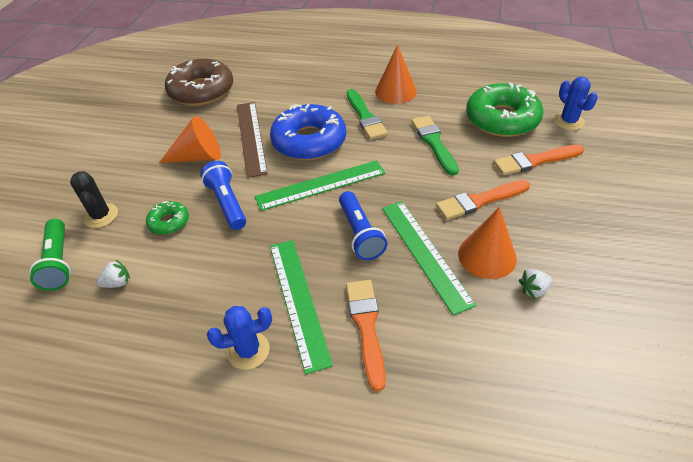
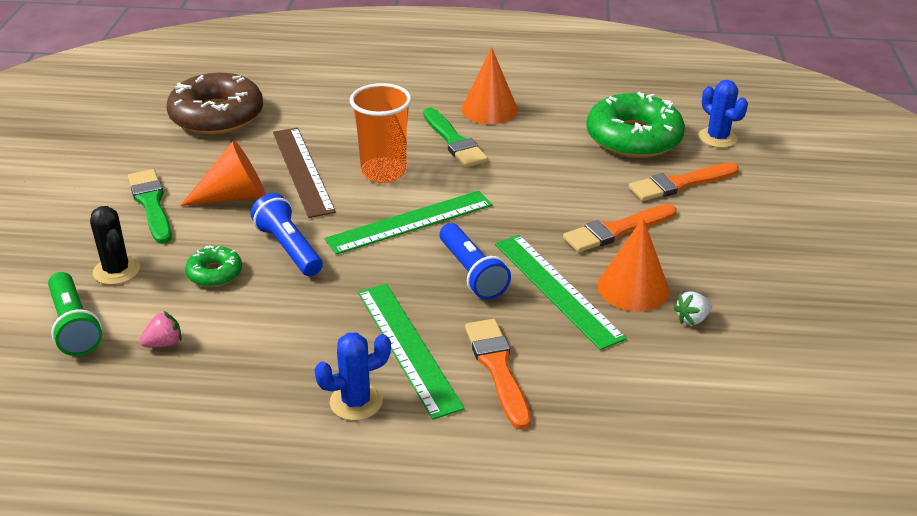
camera: 10 degrees left, 10 degrees down
white strawberry [96,260,130,288] -> pink strawberry [139,311,182,347]
blue donut [270,104,346,160] -> orange cup [350,83,412,183]
green brush [411,116,459,176] -> green brush moved to [128,169,172,244]

